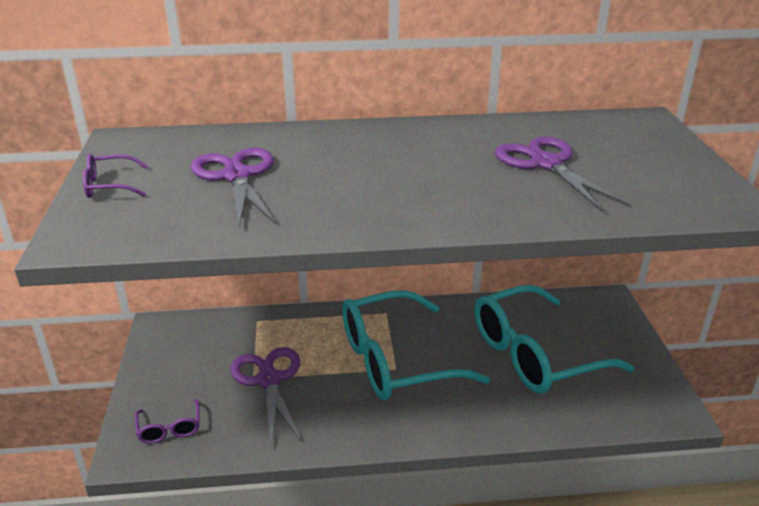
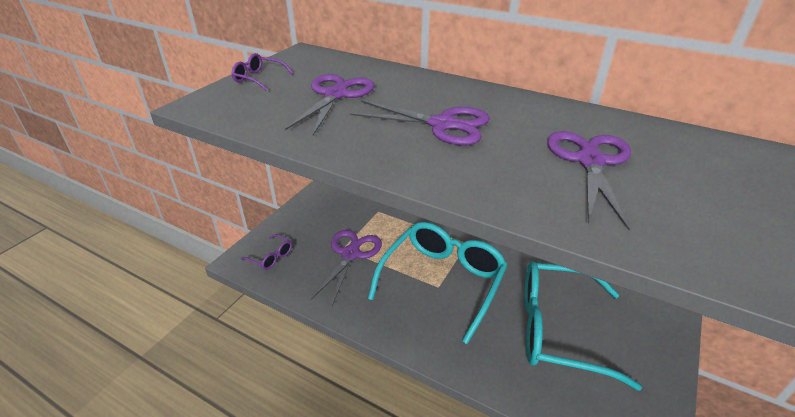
camera: 35 degrees right, 5 degrees up
purple glasses [135,399,200,444] -> purple glasses turned 75 degrees counterclockwise [241,234,292,270]
turquoise glasses [342,290,490,400] -> turquoise glasses turned 105 degrees clockwise [368,222,508,344]
none -> purple scissors [350,100,490,145]

